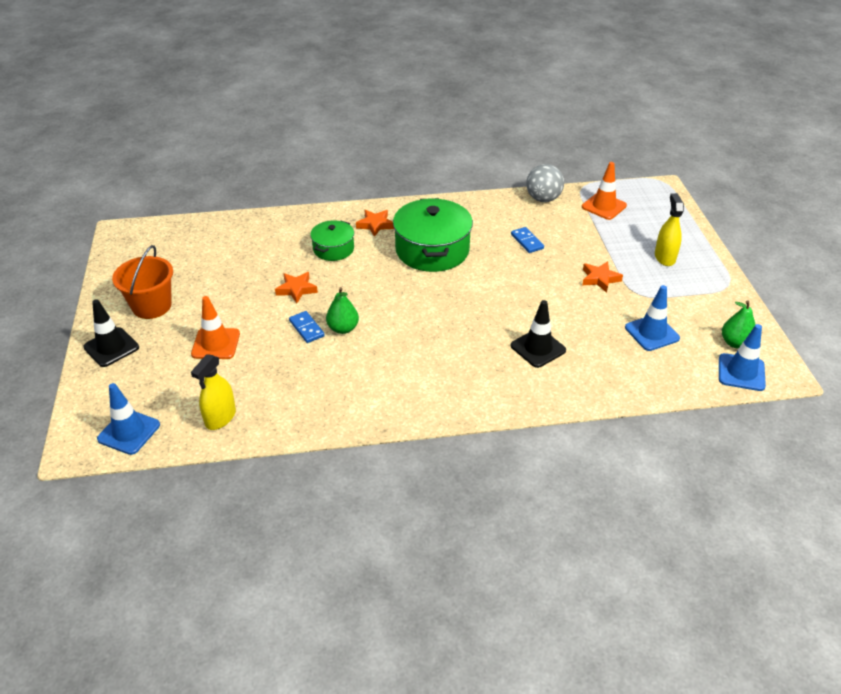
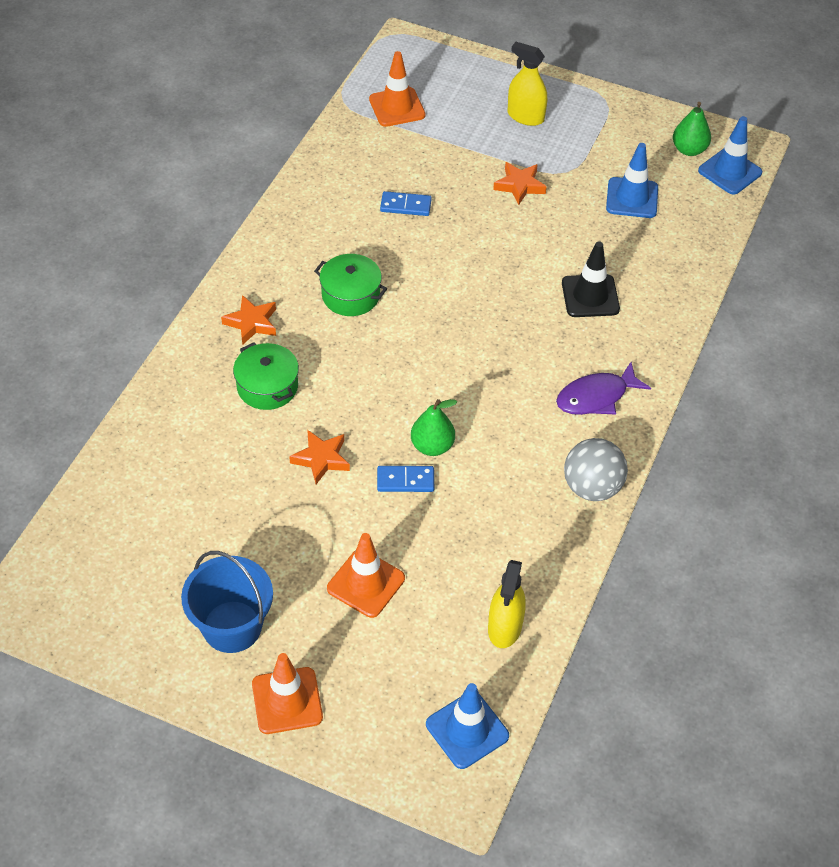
camera: 60 degrees left, 10 degrees up
black traffic cone [83,299,139,367] -> orange traffic cone [252,653,323,734]
orange bucket [112,245,173,319] -> blue bucket [181,551,273,653]
yellow spray bottle [191,354,236,430] -> yellow spray bottle turned 45 degrees clockwise [488,560,526,648]
green pot [393,198,473,272] -> green pot [314,254,387,316], size x0.56
grey ball [526,164,564,202] -> grey ball moved to [564,438,628,501]
none -> purple fish [556,362,651,415]

